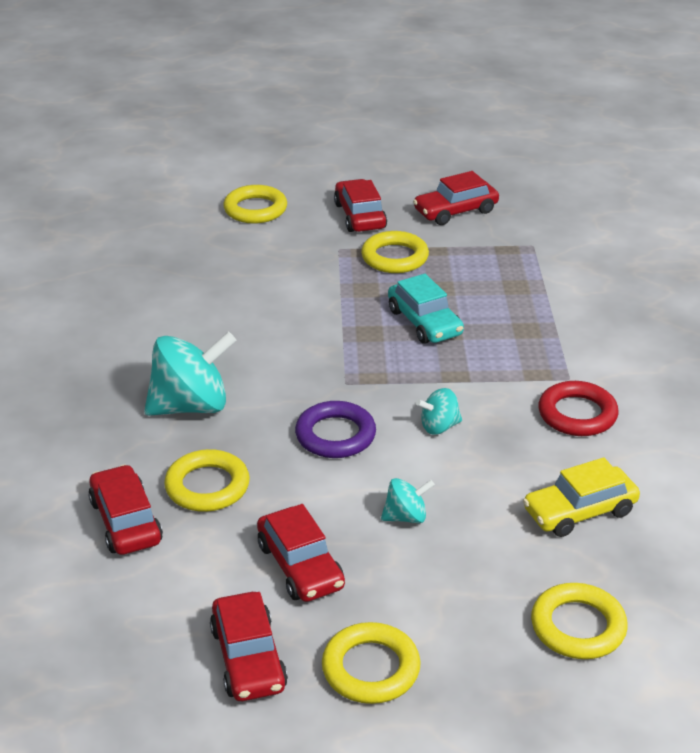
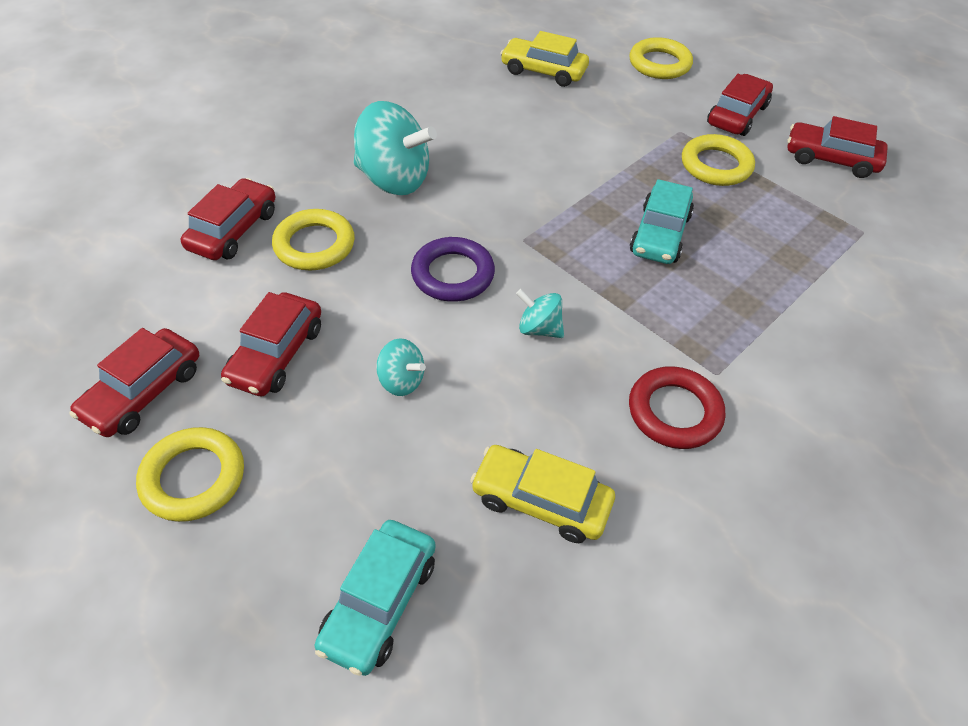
camera: 45 degrees right, 15 degrees up
yellow ring [531,583,628,659] -> turquoise car [315,520,436,676]
none -> yellow car [500,31,589,87]

